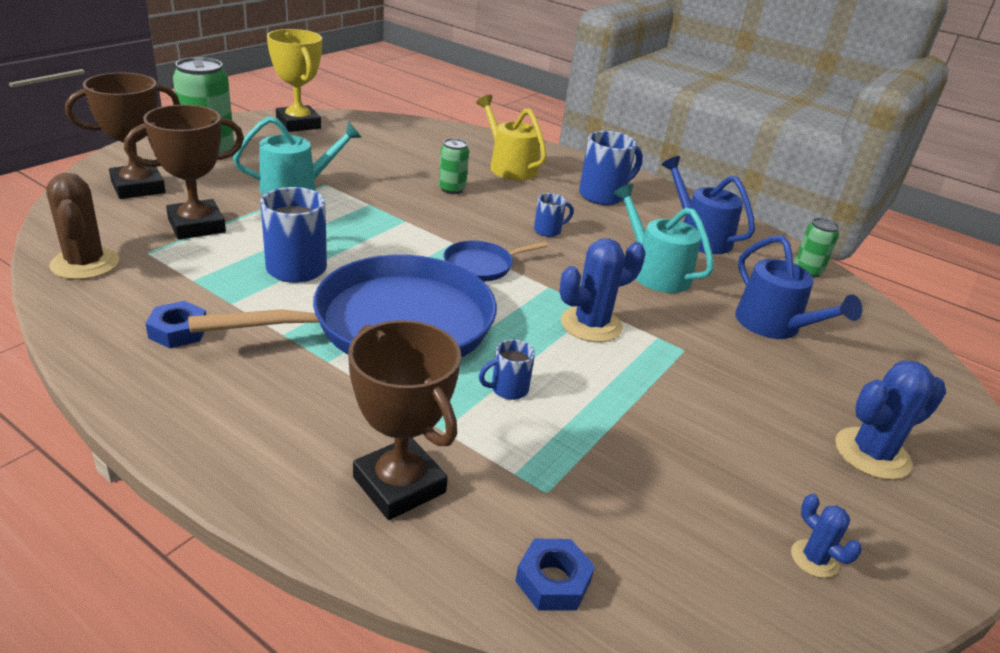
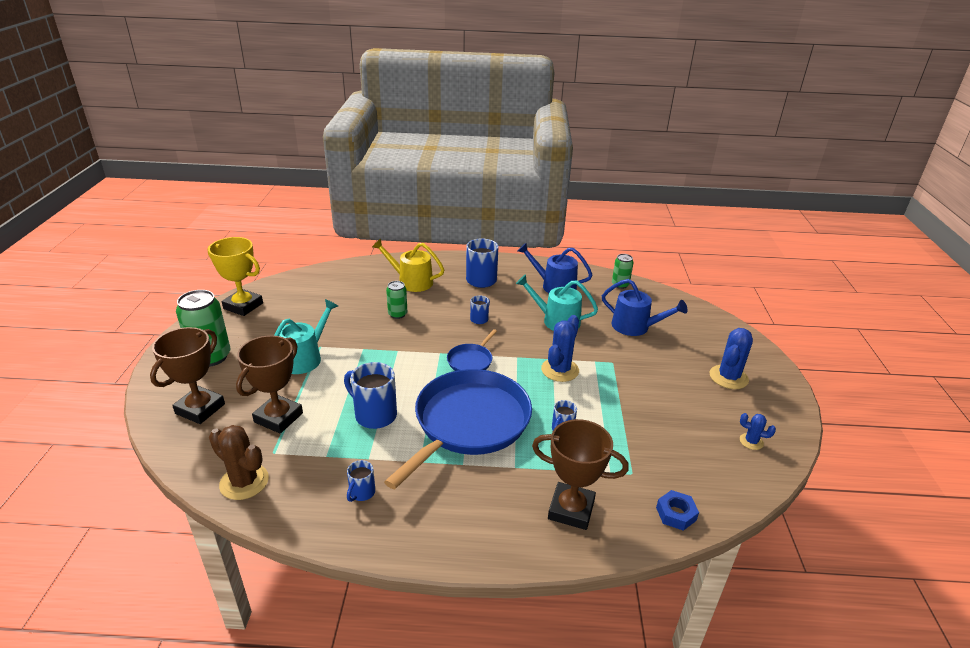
camera: 30 degrees left, 0 degrees up
blue nut [145,301,206,348] -> blue mug [347,460,375,502]

